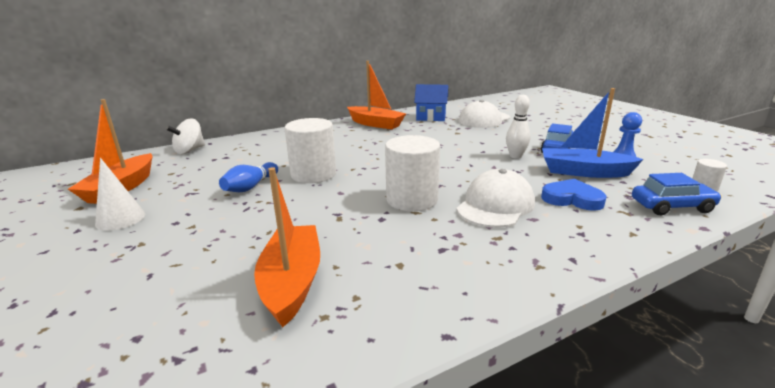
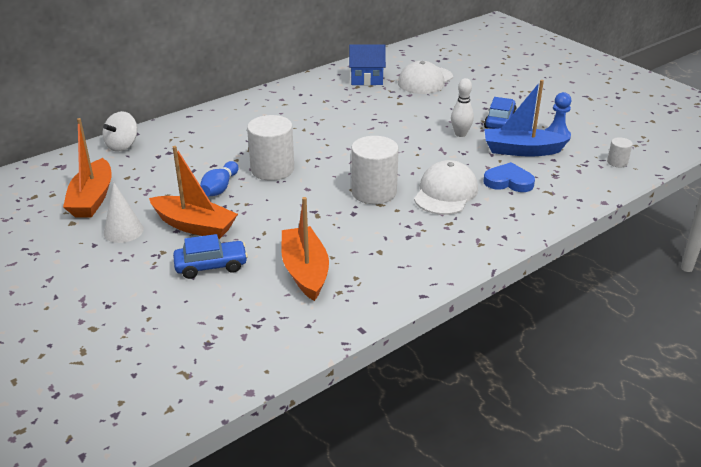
camera: 10 degrees left, 10 degrees up
orange boat [347,61,406,129] -> orange boat moved to [149,146,238,239]
blue car [632,173,722,215] -> blue car moved to [173,234,248,279]

